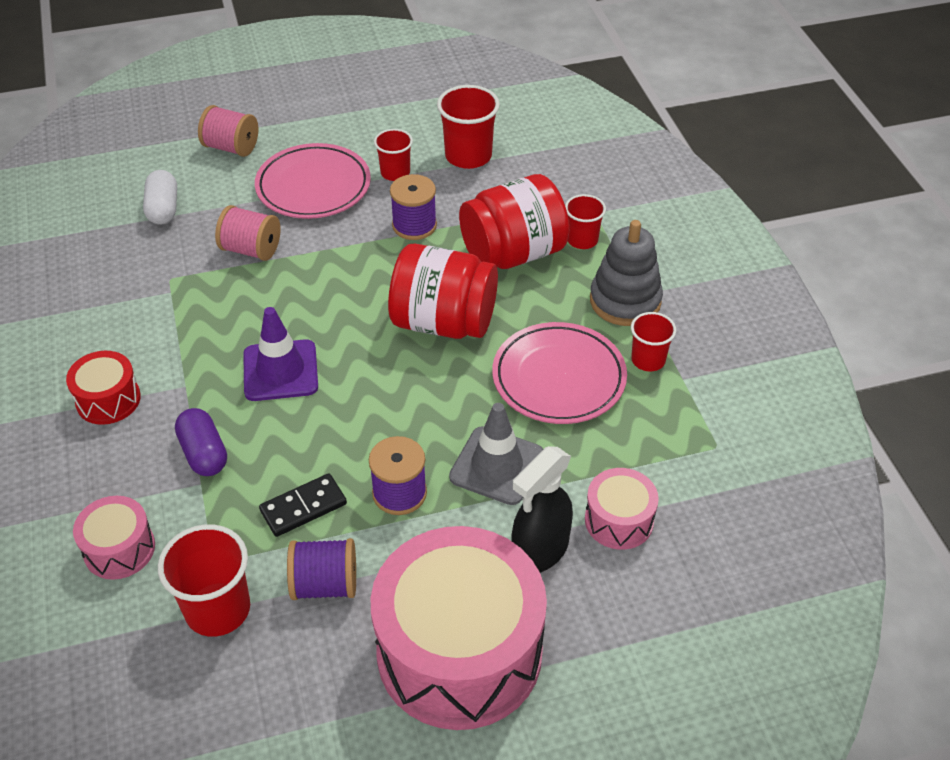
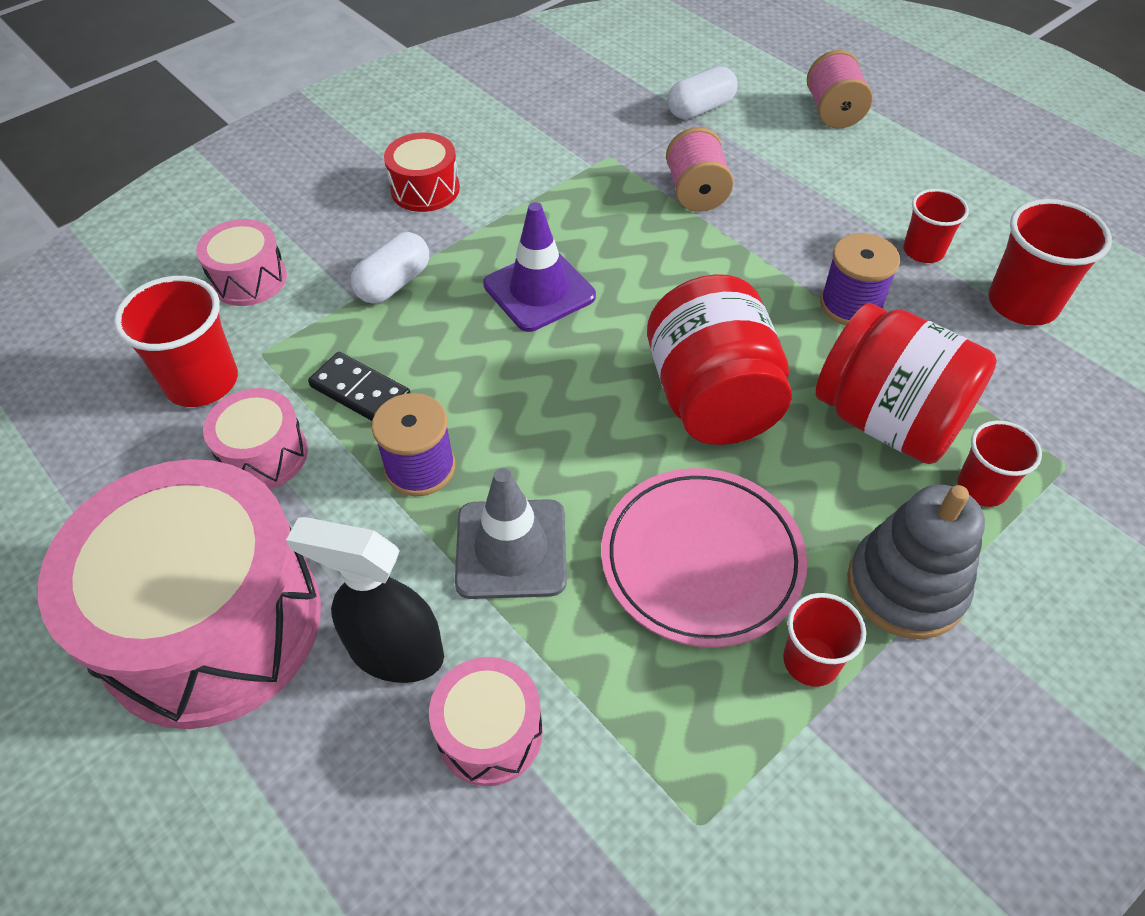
camera: 65 degrees right, 5 degrees up
purple capsule [175,408,227,476] -> white capsule [351,232,429,304]
pink plate [255,143,371,219] -> none
purple spool [287,538,356,600] -> pink drum [203,388,308,489]

